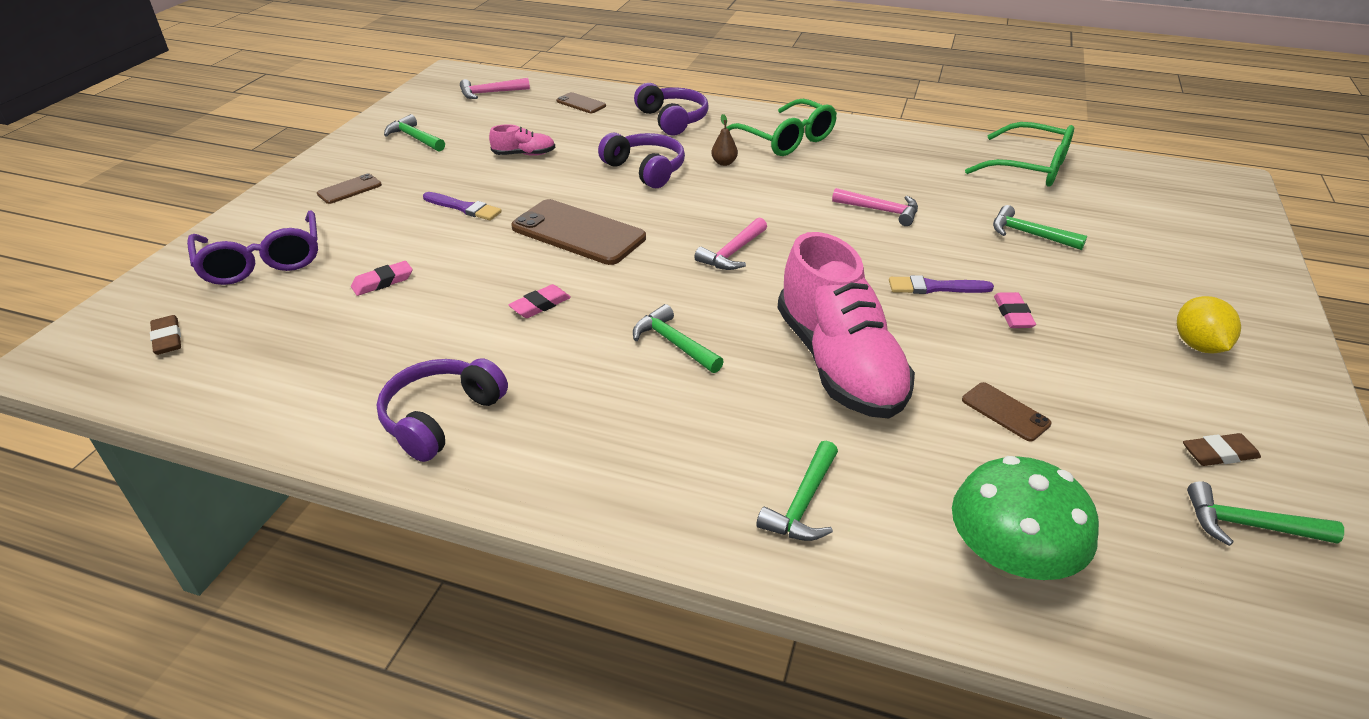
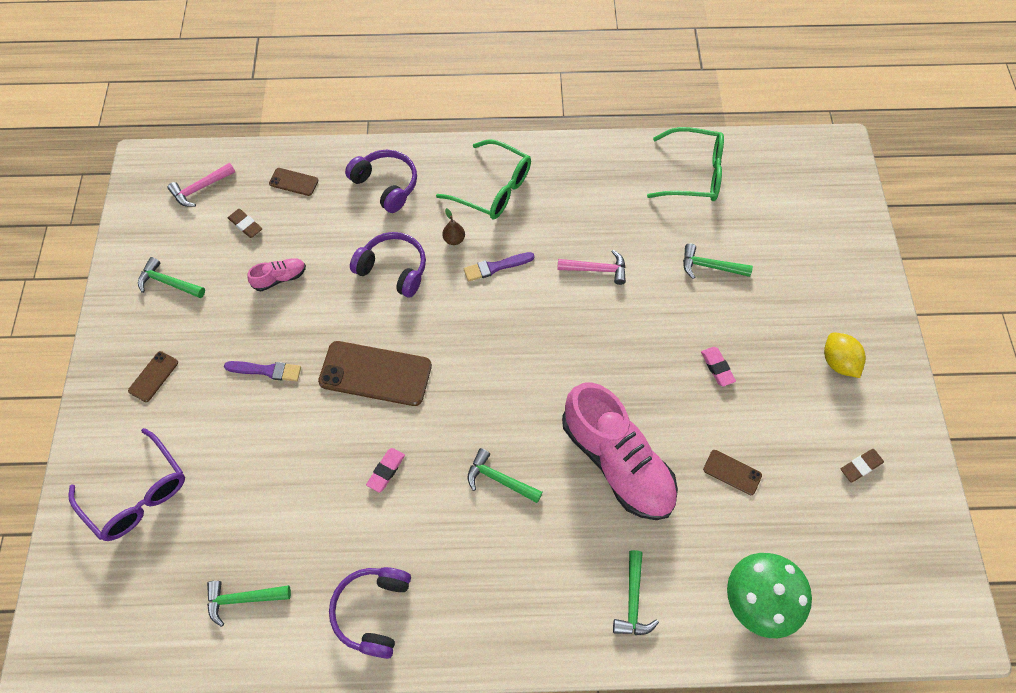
camera: 20 degrees left, 25 degrees up
brown eraser [150,315,181,355] -> brown eraser moved to [228,209,262,238]
pink eraser [351,261,412,296] -> none
pink hammer [694,217,767,270] -> none
purple brush [889,275,994,294] -> purple brush moved to [464,252,535,282]
green hammer [1187,481,1344,546] -> green hammer moved to [207,581,291,627]

